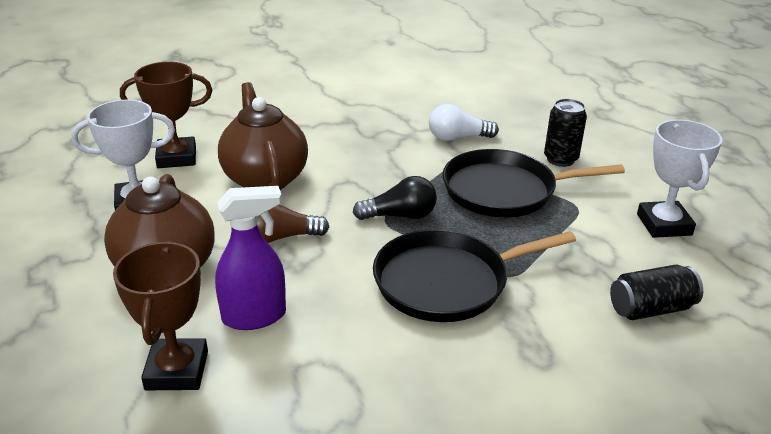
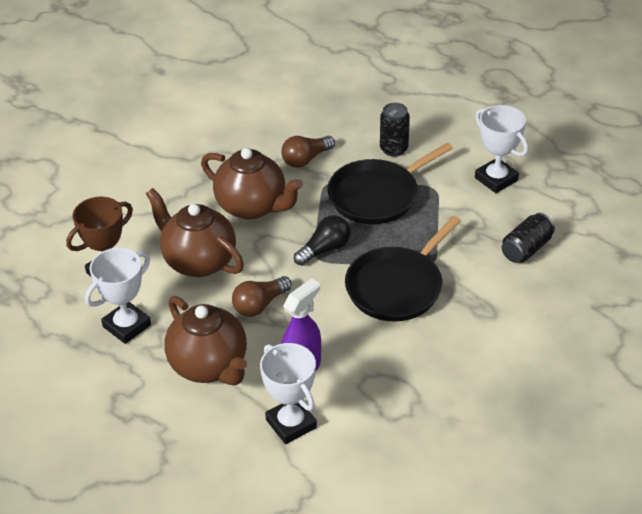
camera: 30 degrees left, 10 degrees up
brown trophy [113,241,208,390] -> white trophy [260,343,317,444]
white light bulb [429,104,499,141] -> brown light bulb [281,136,335,168]
none -> brown teapot [201,148,303,219]

